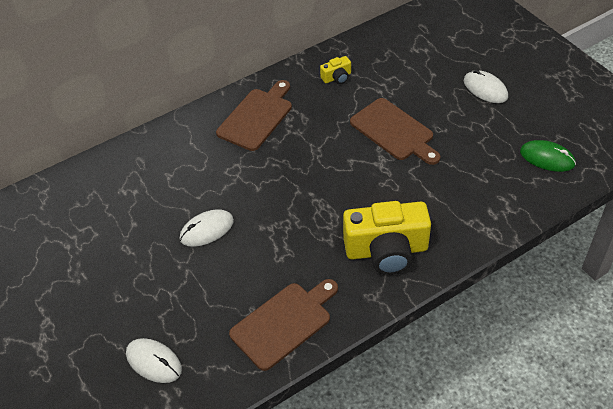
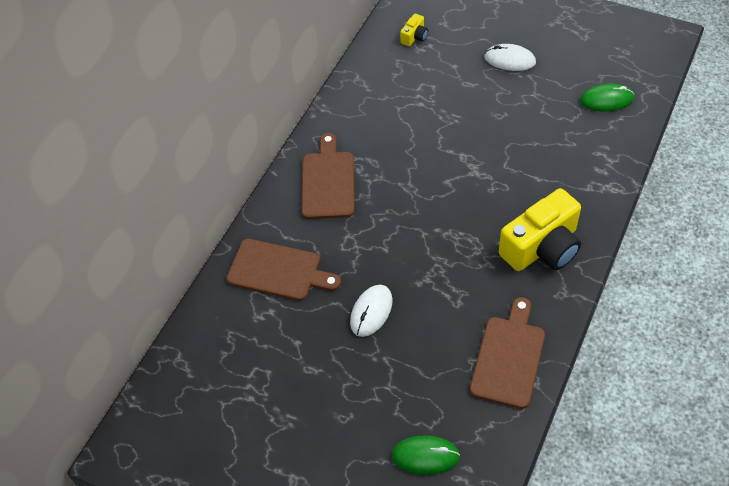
camera: 30 degrees left, 5 degrees up
white mouse [126,338,182,383] -> green mouse [391,436,460,475]
yellow camera [320,56,351,84] -> yellow camera moved to [400,14,428,46]
brown cutting board [350,98,440,165] -> brown cutting board moved to [226,239,341,301]

